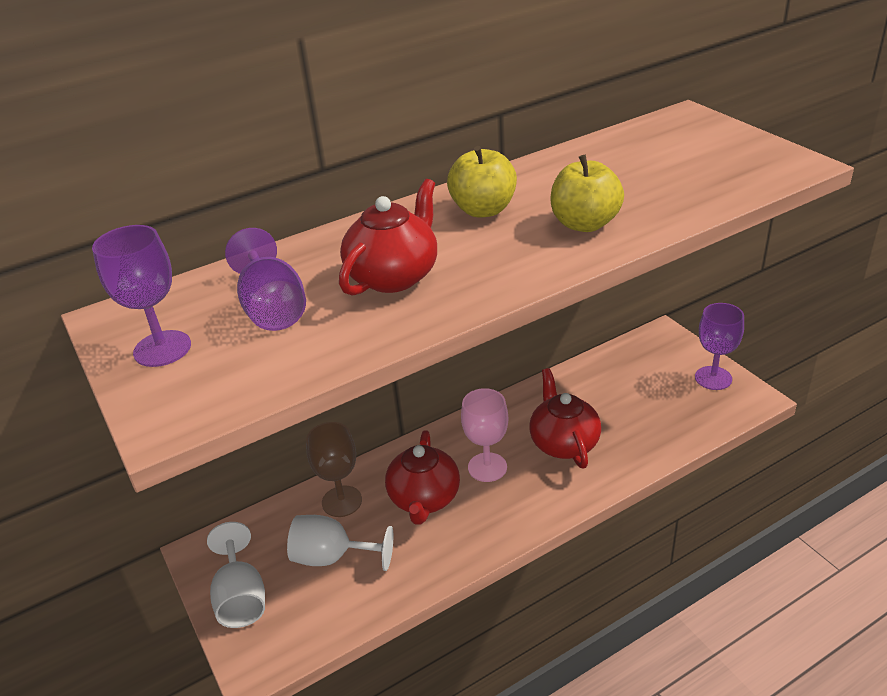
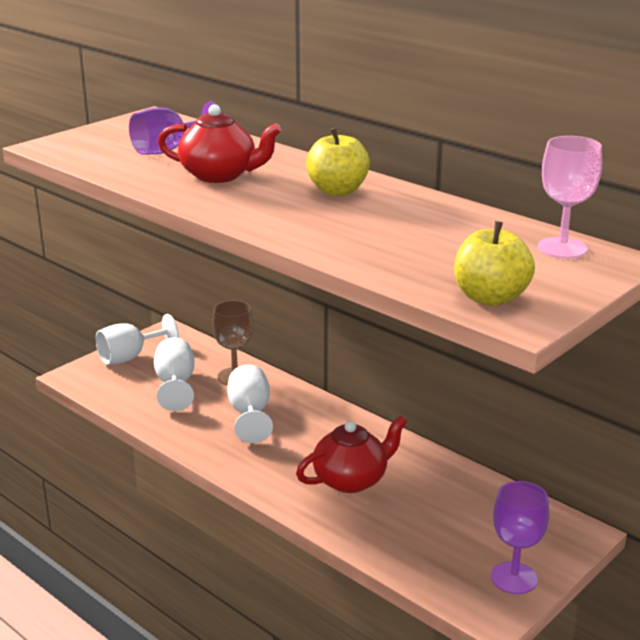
camera: 70 degrees right, 10 degrees down
purple goblet [92,225,191,367] -> none
red teapot [385,430,460,525] -> white goblet [227,364,273,443]
pink goblet [461,388,509,482] -> pink goblet moved to [538,136,602,259]
yellow apple [550,155,624,232] -> yellow apple moved to [454,221,535,306]

